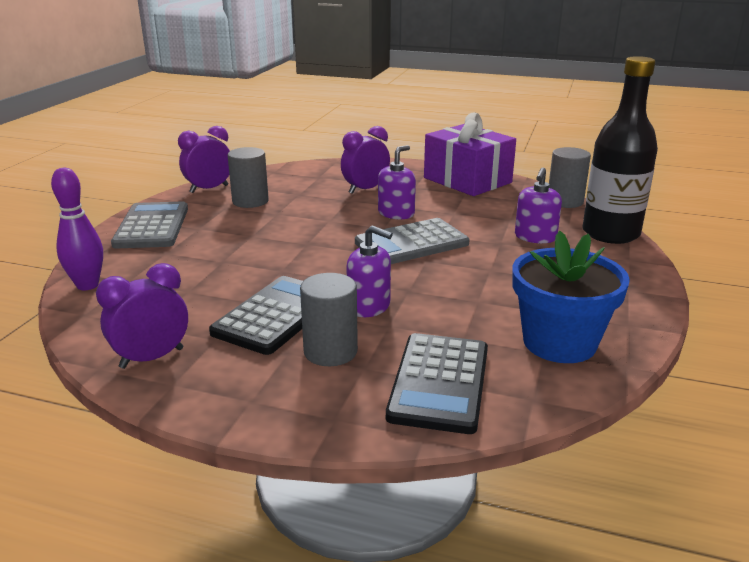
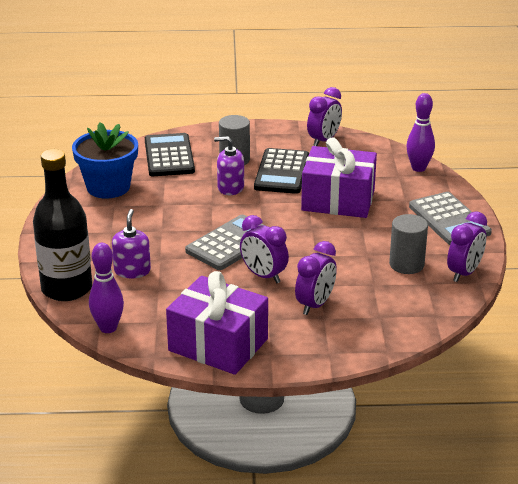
camera: 160 degrees right, 5 degrees up
purple soap dispenser [378,145,416,219] -> purple clock [240,215,289,283]
grey cylinder [549,147,591,208] -> purple bowling pin [89,243,124,333]
none -> purple gift [301,137,377,218]

